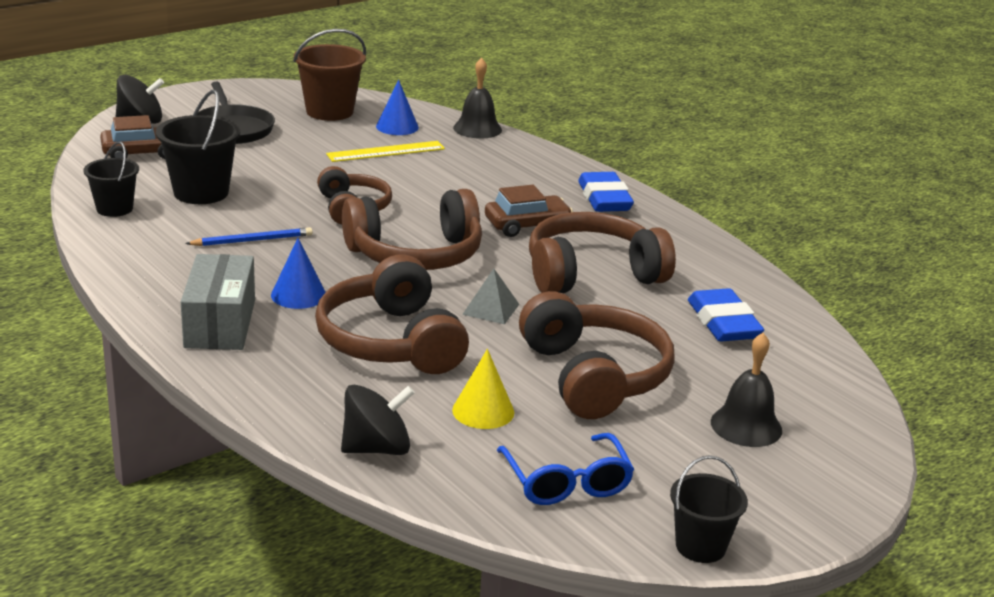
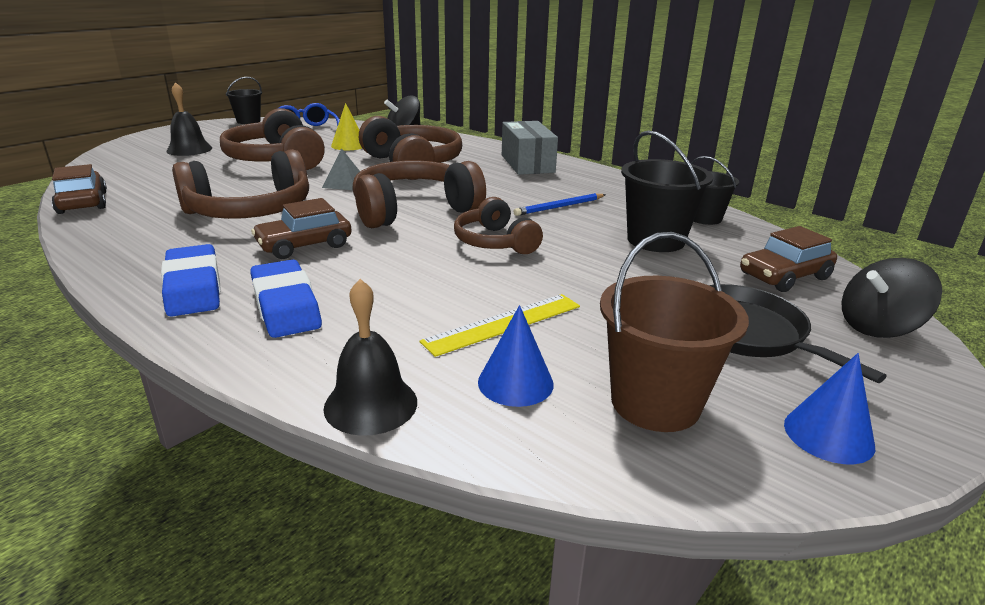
camera: 170 degrees right, 0 degrees up
blue cone [271,238,326,309] -> blue cone moved to [784,353,875,464]
blue eraser [688,288,764,341] -> blue eraser moved to [250,259,322,338]
none -> brown car [52,164,107,214]

